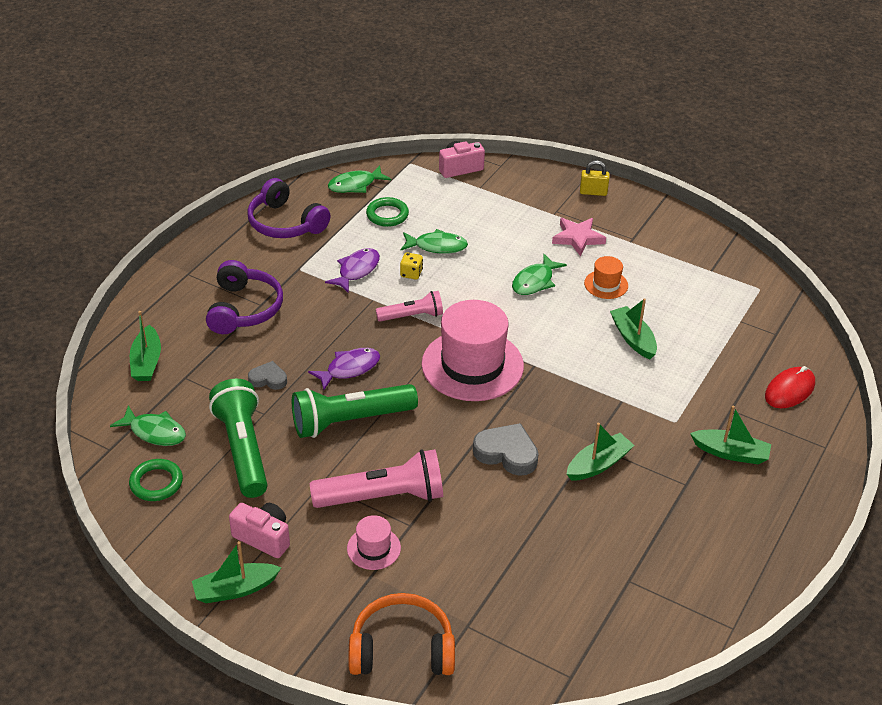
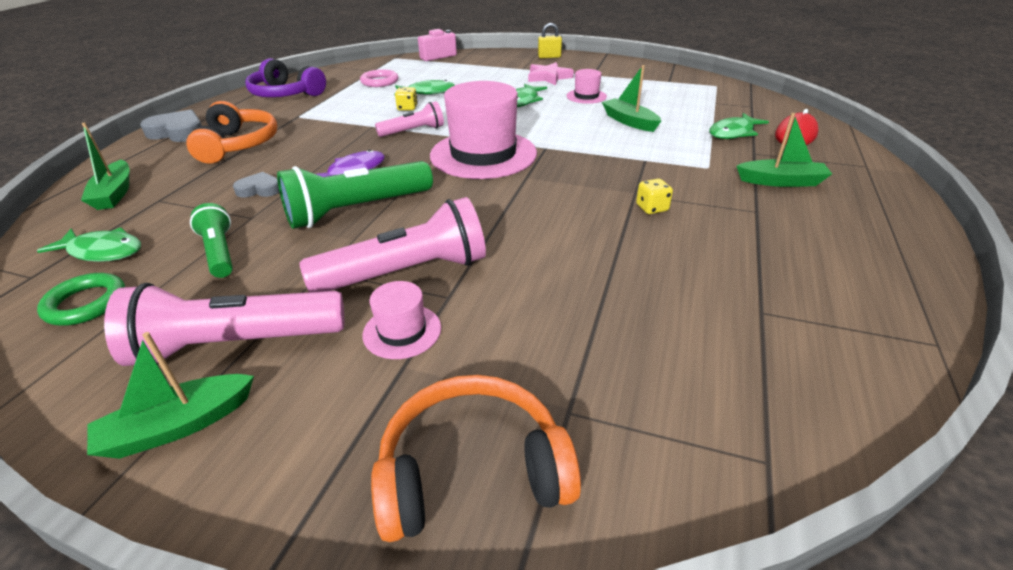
camera: 10 degrees left, 5 degrees down
purple headphones [206,260,283,334] -> orange headphones [186,101,277,163]
green flashlight [209,379,268,498] -> green flashlight [190,203,233,278], size x0.58
pink camera [229,503,290,558] -> pink flashlight [104,283,344,366]
purple fish [325,248,380,293] -> none
green fish [328,165,391,193] -> green fish moved to [709,113,769,139]
green ring [366,197,409,227] -> pink ring [360,69,398,87]
grey heart [473,423,538,476] -> grey heart moved to [140,110,202,142]
green boat [567,423,635,481] -> yellow dice [636,179,673,214]
orange hat [584,256,628,299] -> pink hat [567,69,607,104]

